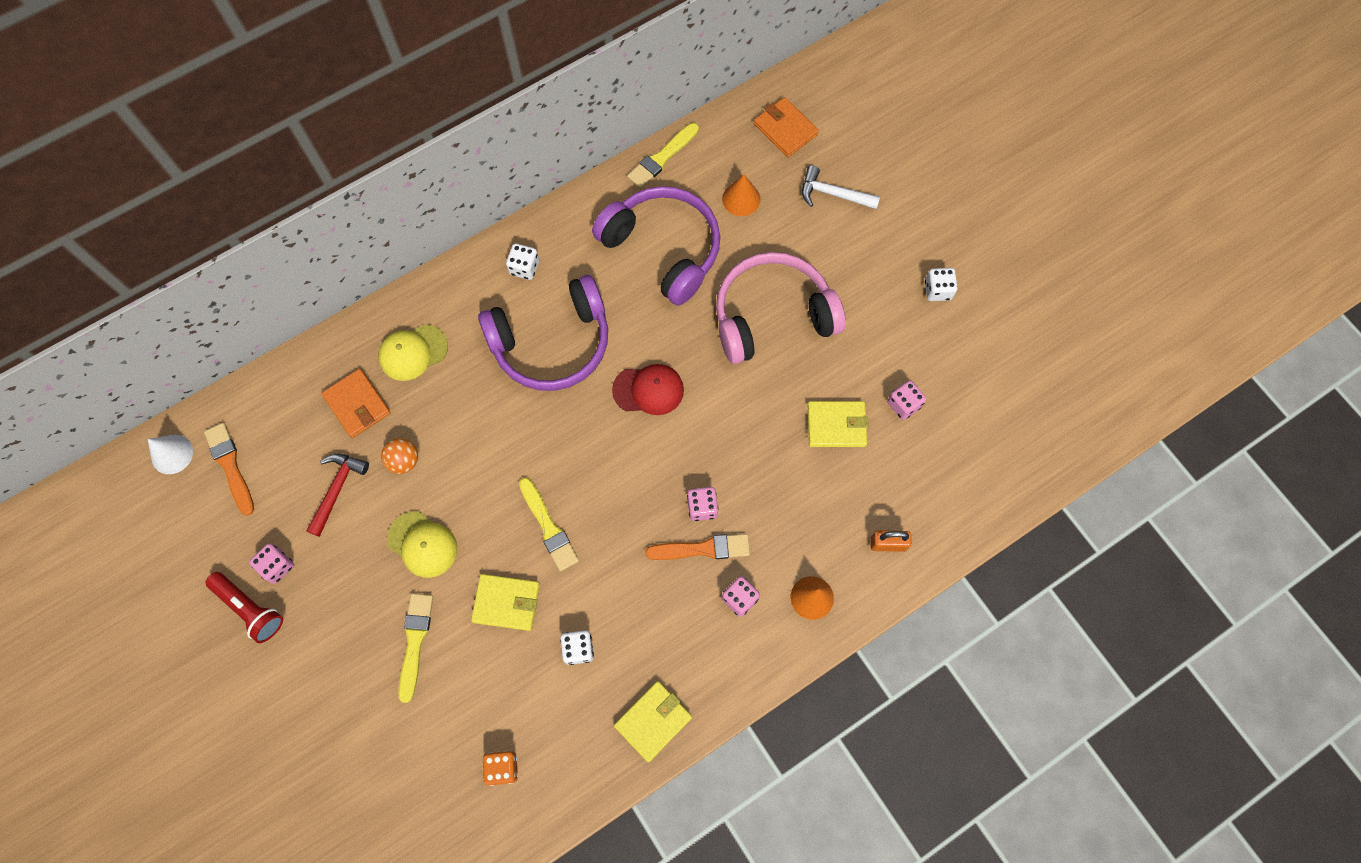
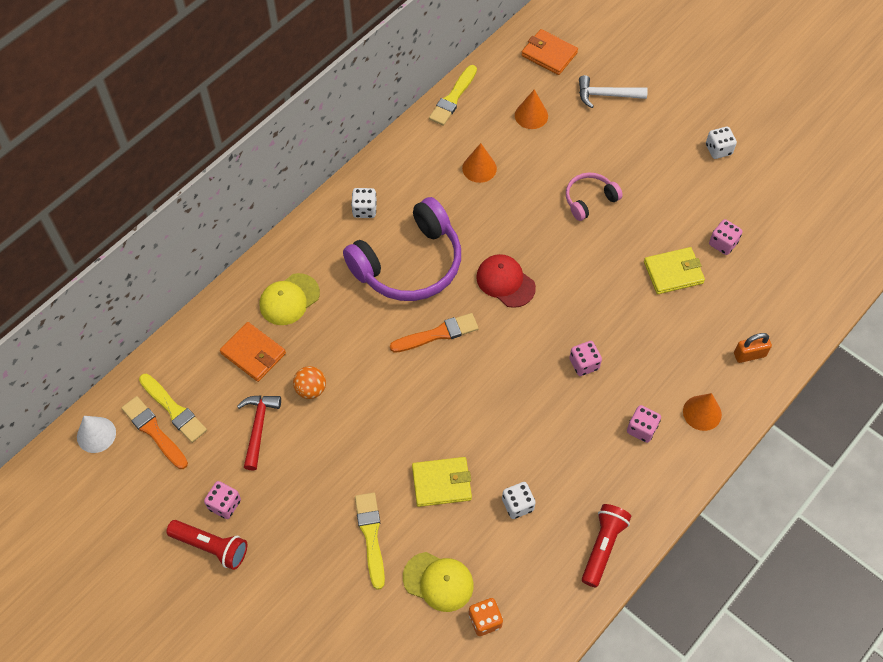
camera: 15 degrees left, 10 degrees down
yellow cap [387,511,457,578] -> yellow cap moved to [403,552,474,612]
yellow brush [519,477,579,571] -> yellow brush moved to [139,374,207,443]
purple headphones [592,186,720,306] -> orange cone [462,143,497,183]
red cap [612,364,684,415] -> red cap turned 120 degrees counterclockwise [476,254,536,308]
yellow wallet [614,681,692,762] -> red flashlight [582,504,631,587]
orange brush [645,534,750,560] -> orange brush moved to [390,313,479,353]
pink headphones [716,252,846,364] -> pink headphones [566,173,623,221], size x0.50

